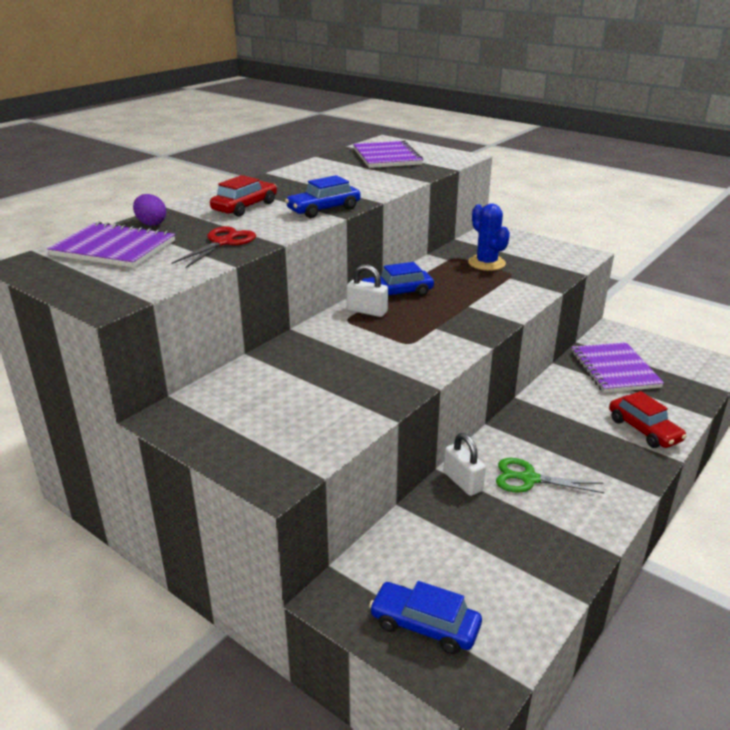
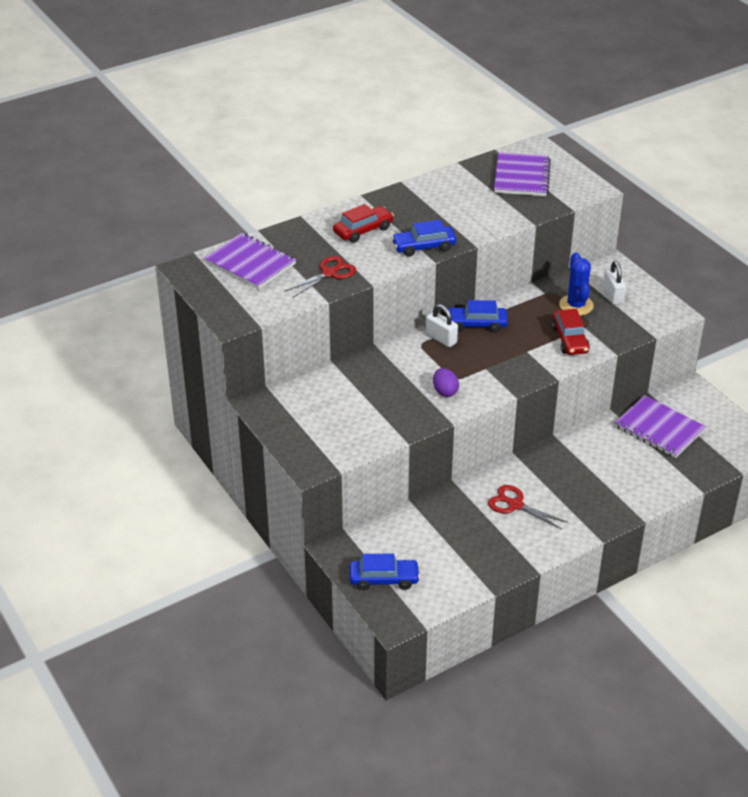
camera: 20 degrees right, 10 degrees up
purple egg [133,194,166,226] -> purple egg moved to [433,368,459,397]
blue car [369,581,482,654] -> blue car turned 135 degrees clockwise [350,553,420,590]
white padlock [443,433,486,496] -> white padlock moved to [603,261,626,305]
green scissors [496,458,604,493] -> red scissors [488,485,568,530]
purple notebook [571,342,664,393] -> purple notebook turned 60 degrees counterclockwise [614,395,706,458]
red car [609,391,687,448] -> red car moved to [552,309,590,355]

